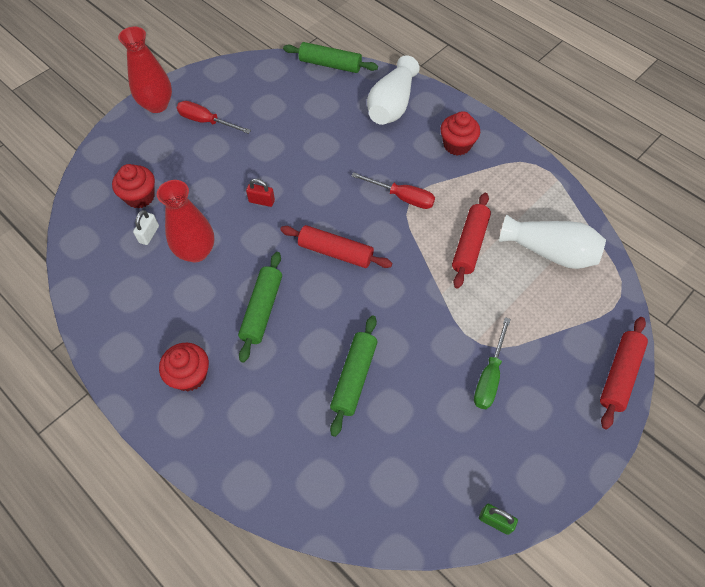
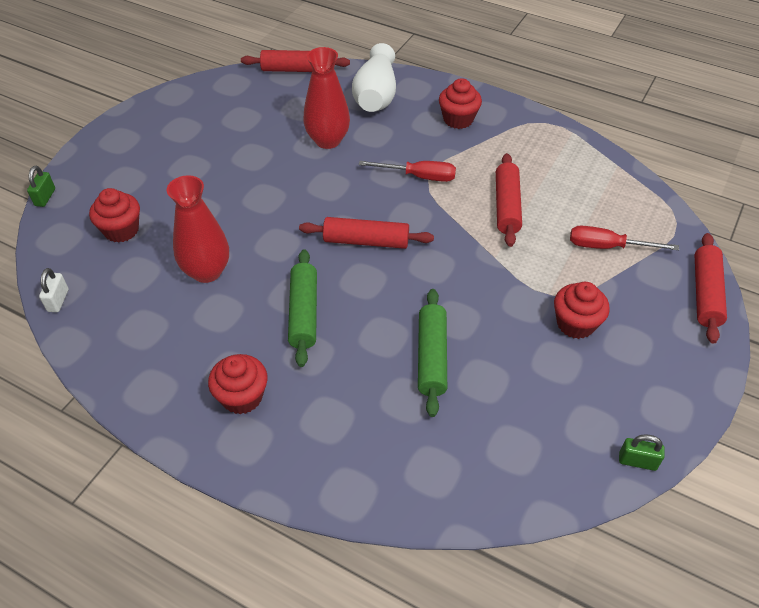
camera: 15 degrees left, 10 degrees down
red vase [118,27,172,113] -> red vase moved to [303,47,350,149]
white padlock [133,210,159,245] -> white padlock moved to [39,268,69,312]
red screwdriver [177,101,251,134] -> red screwdriver moved to [570,226,679,250]
red padlock [246,179,275,207] -> none
green rolling pin [283,42,378,73] -> red rolling pin [241,50,350,72]
green screwdriver [474,317,511,409] -> red cupcake [554,282,610,339]
white vase [499,215,606,269] -> none
none -> green padlock [27,166,55,207]

